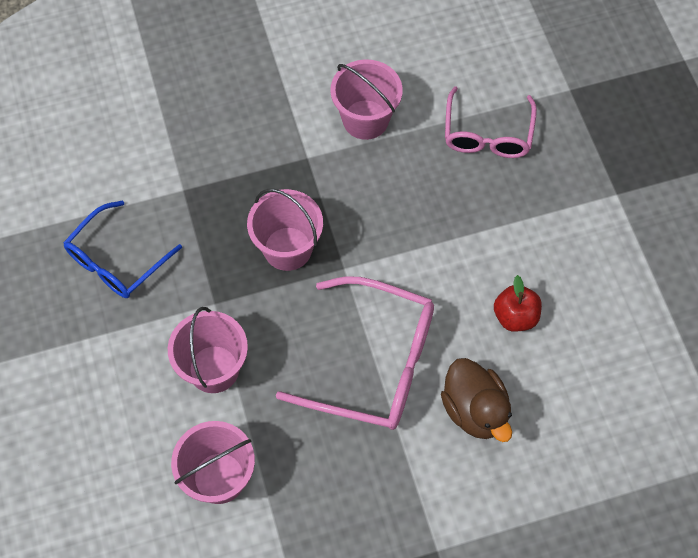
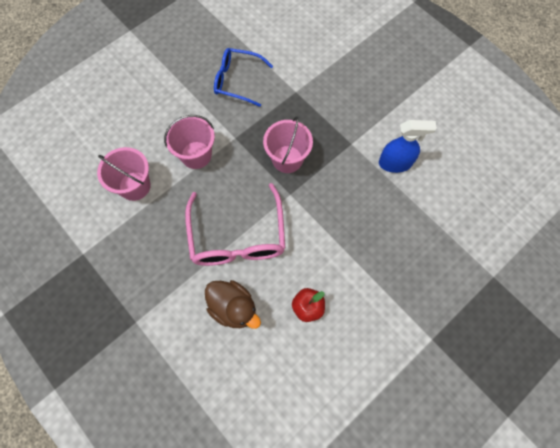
camera: 65 degrees right, 5 degrees up
pink bucket [330,59,403,140] -> blue spray bottle [379,120,437,173]
brown duck [441,358,512,442] -> brown duck turned 90 degrees counterclockwise [205,280,261,329]
pink glasses [445,86,537,158] -> none

